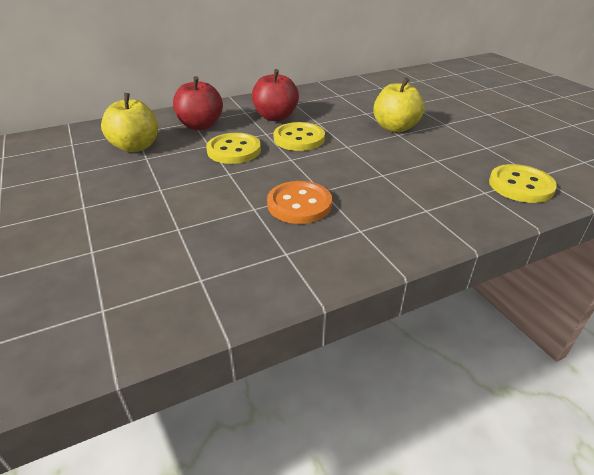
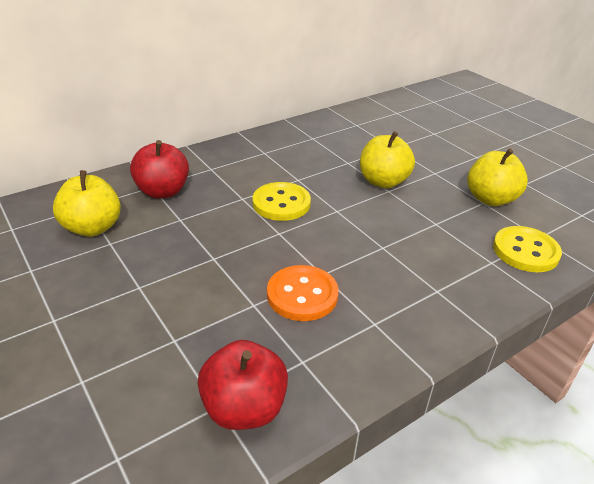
camera: 10 degrees left, 0 degrees up
yellow button [206,133,261,164] -> none
red apple [252,69,299,121] -> red apple moved to [197,340,288,430]
none -> yellow apple [467,148,528,206]

